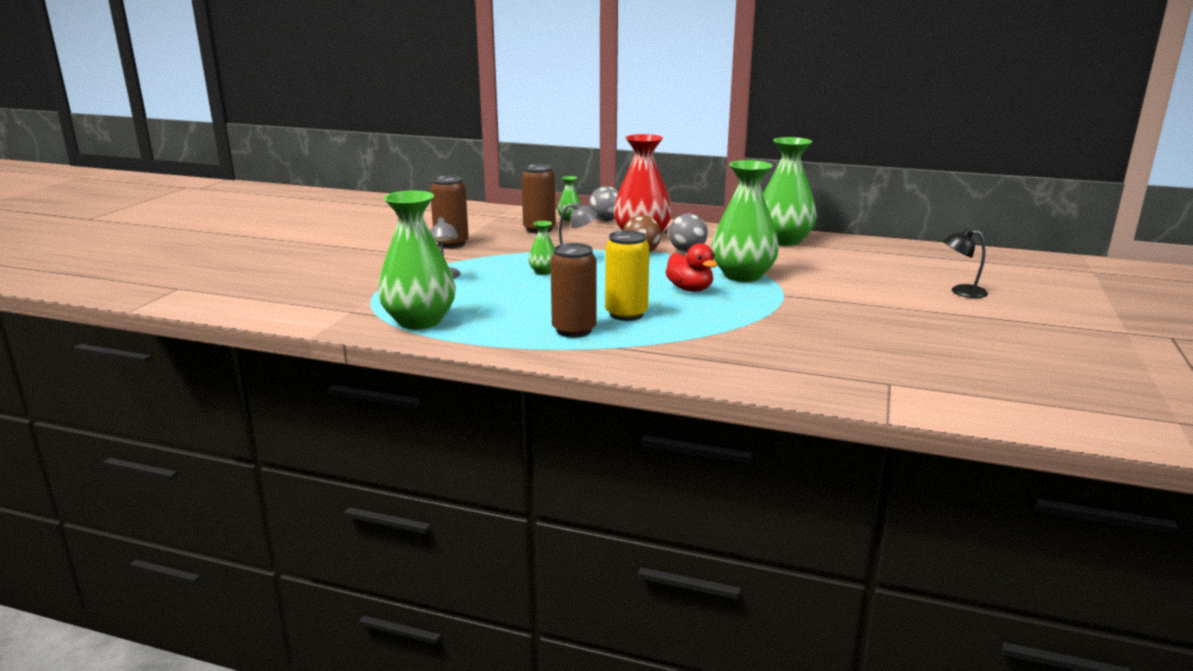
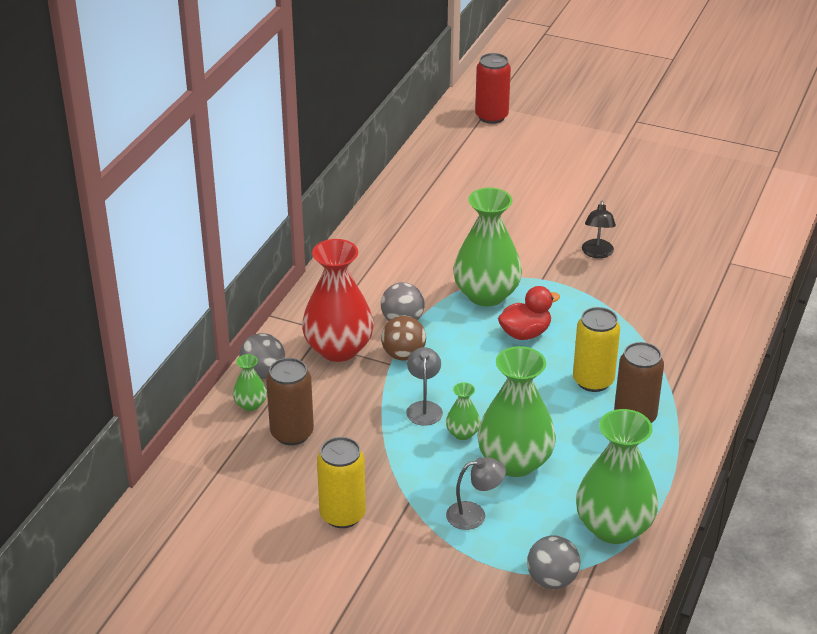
camera: 85 degrees left, 15 degrees up
brown can [430,176,469,248] -> yellow can [317,437,366,528]
green vase [763,137,817,246] -> green vase moved to [477,346,556,477]
black lamp [943,229,988,298] -> black lamp moved to [582,201,616,258]
none -> red can [475,53,511,124]
none -> grey ball [527,535,580,589]

